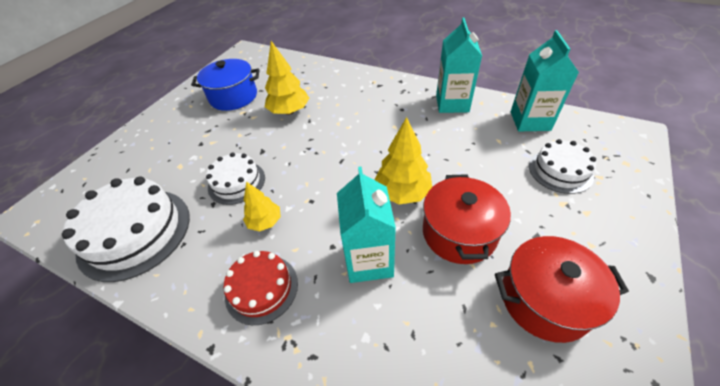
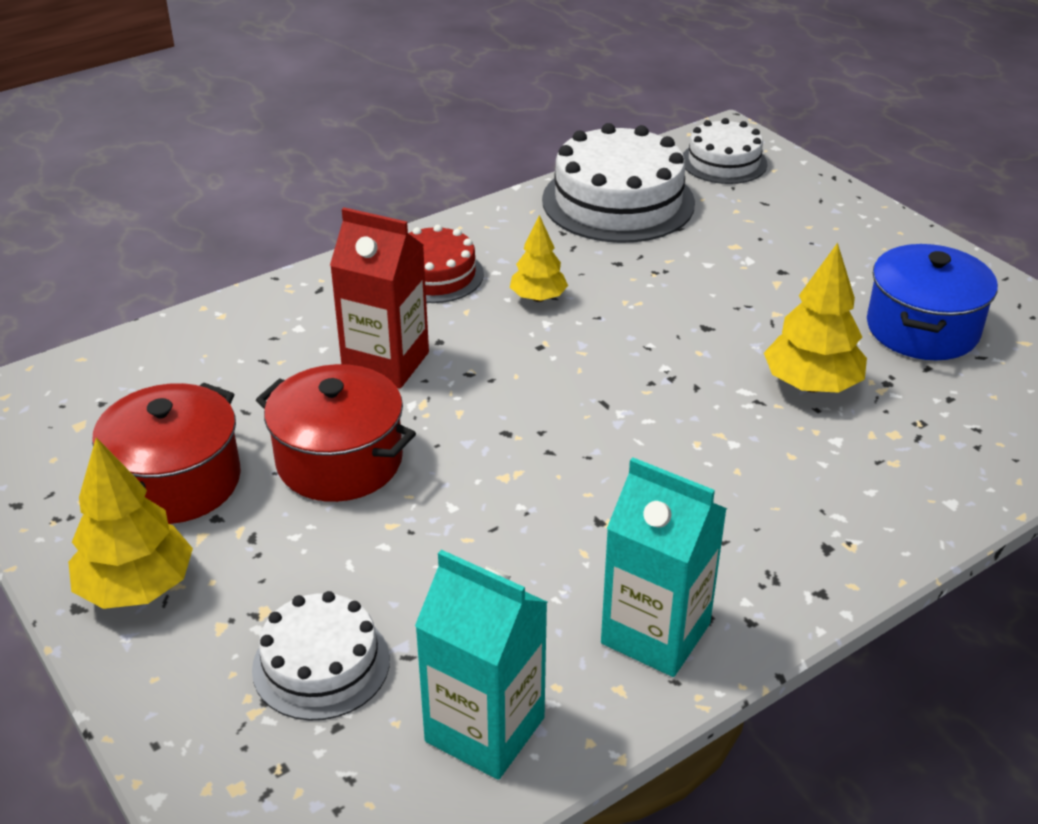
camera: 115 degrees right, 10 degrees down
white cake [206,152,265,205] -> white cake moved to [683,118,767,184]
turquoise carton [337,166,396,283] -> red carton [330,207,429,389]
yellow tree [375,117,432,204] -> yellow tree moved to [68,437,193,609]

